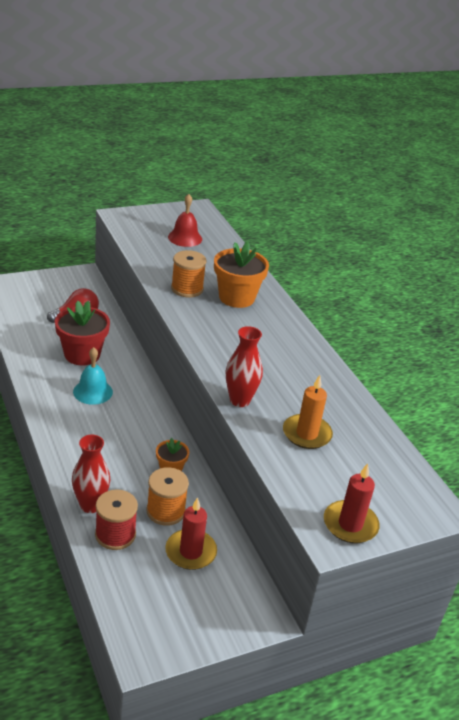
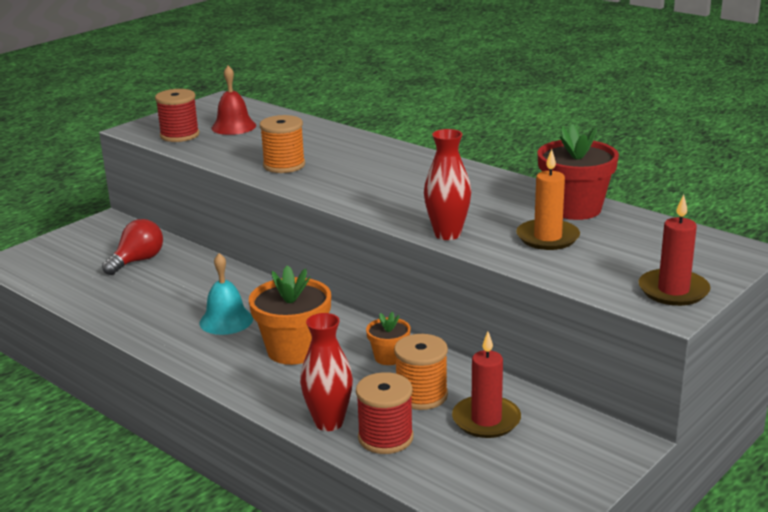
camera: 20 degrees left, 10 degrees down
red flower pot [55,301,110,366] -> red flower pot moved to [537,124,619,220]
orange flower pot [214,242,269,308] -> orange flower pot moved to [249,265,331,365]
none -> red spool [155,89,200,142]

